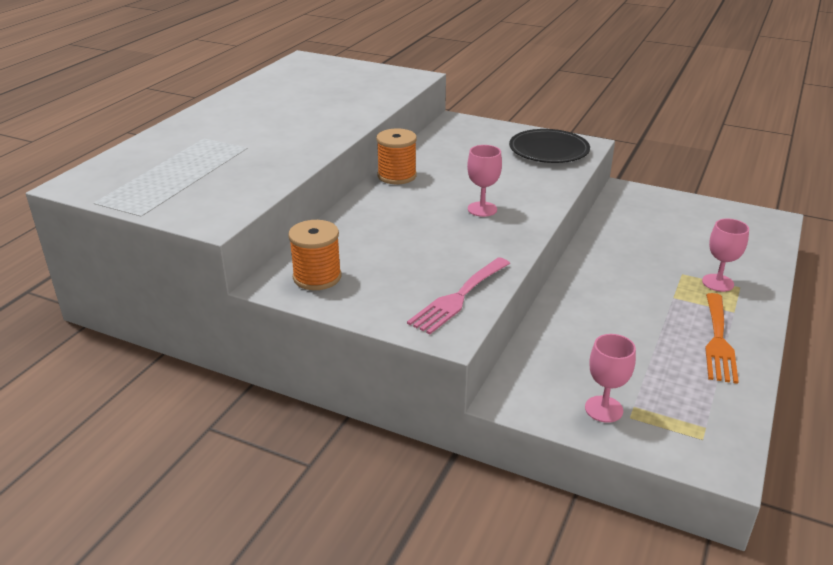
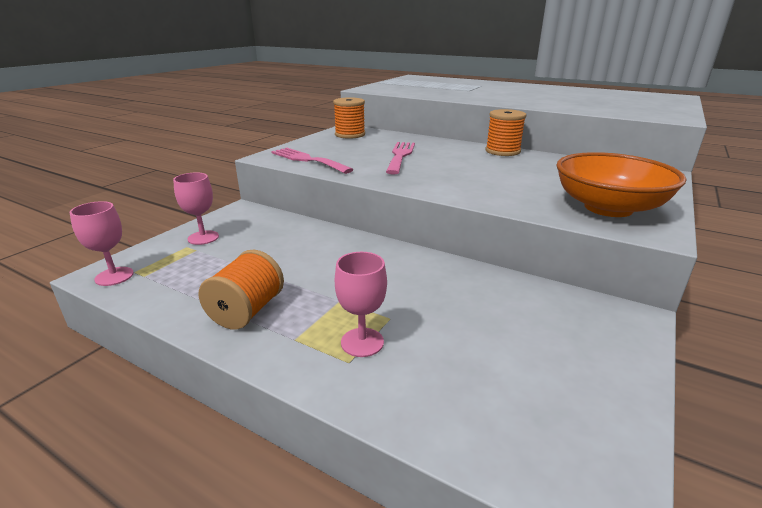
camera: 95 degrees right, 5 degrees down
pink goblet [467,145,502,217] -> pink goblet moved to [70,201,134,286]
black plate [509,129,590,163] -> orange bowl [556,152,686,217]
orange fork [705,293,739,384] -> orange spool [199,250,284,330]
none -> pink fork [386,142,415,175]

